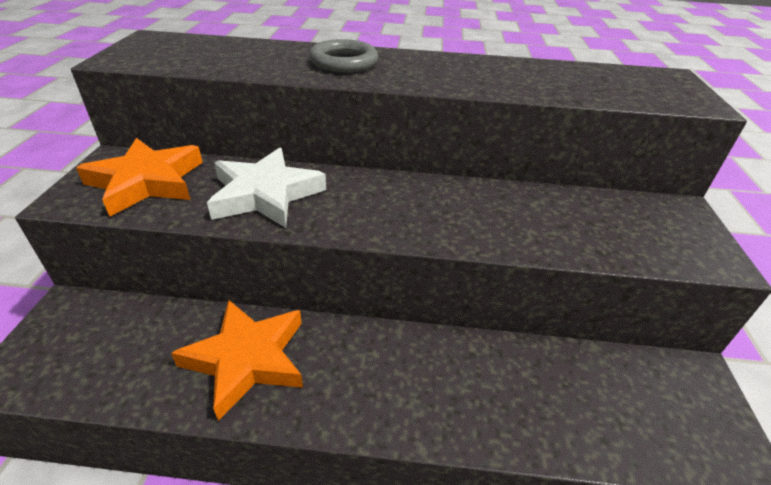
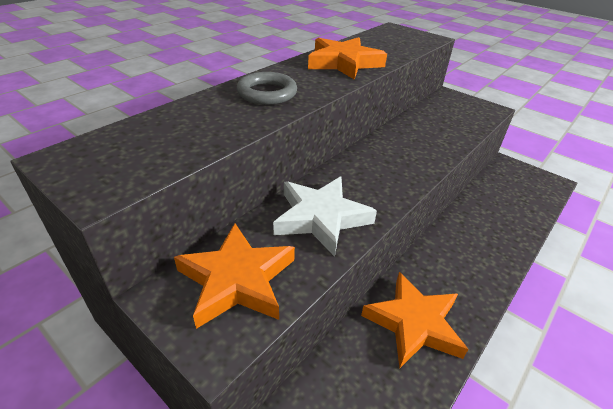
camera: 55 degrees left, 0 degrees up
none -> orange star [308,37,387,80]

